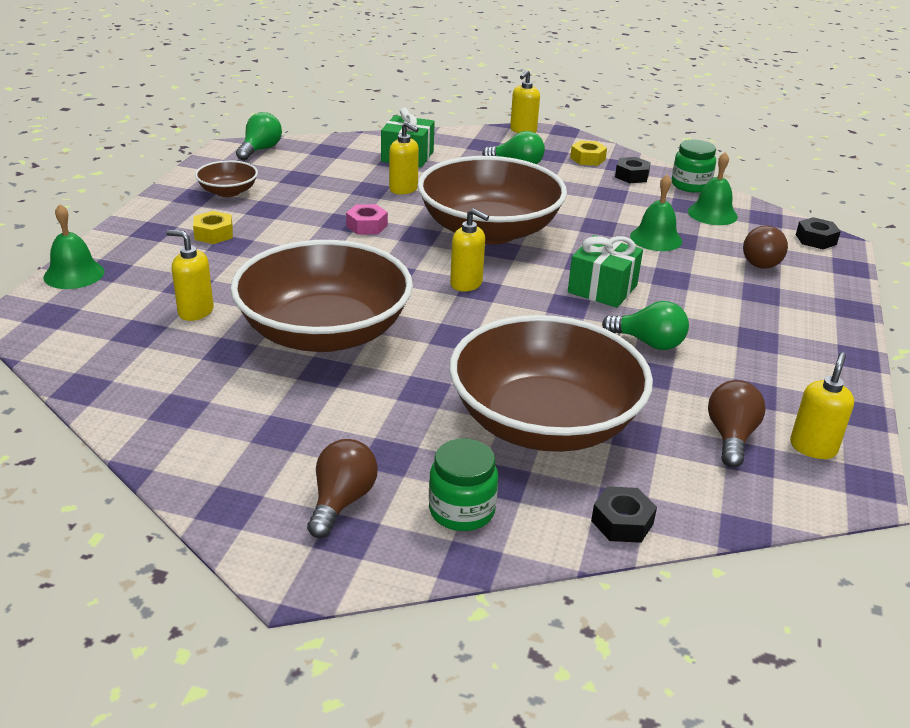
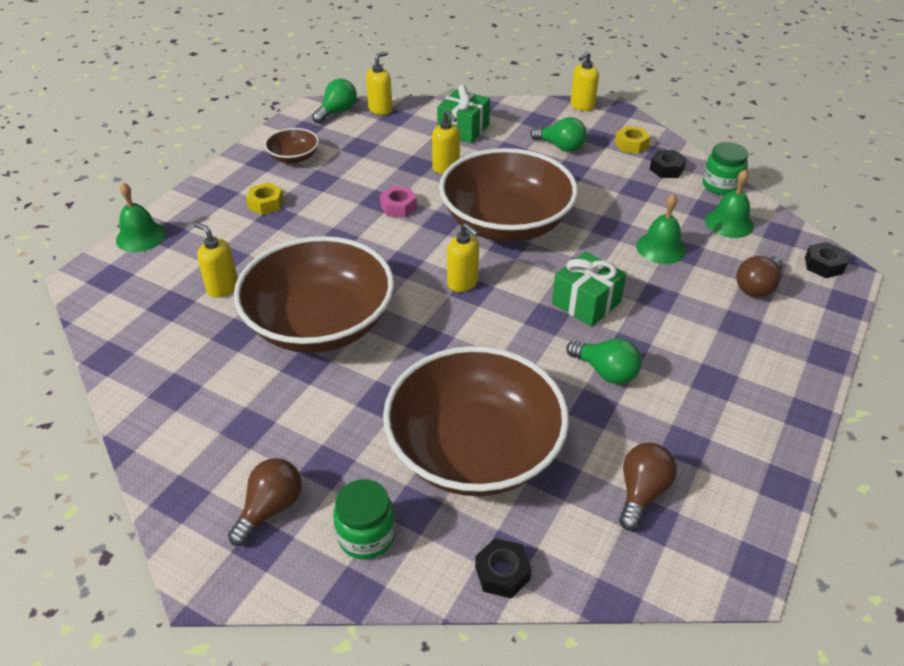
camera: 15 degrees right, 10 degrees up
yellow soap dispenser [790,352,854,459] -> yellow soap dispenser moved to [366,51,392,115]

